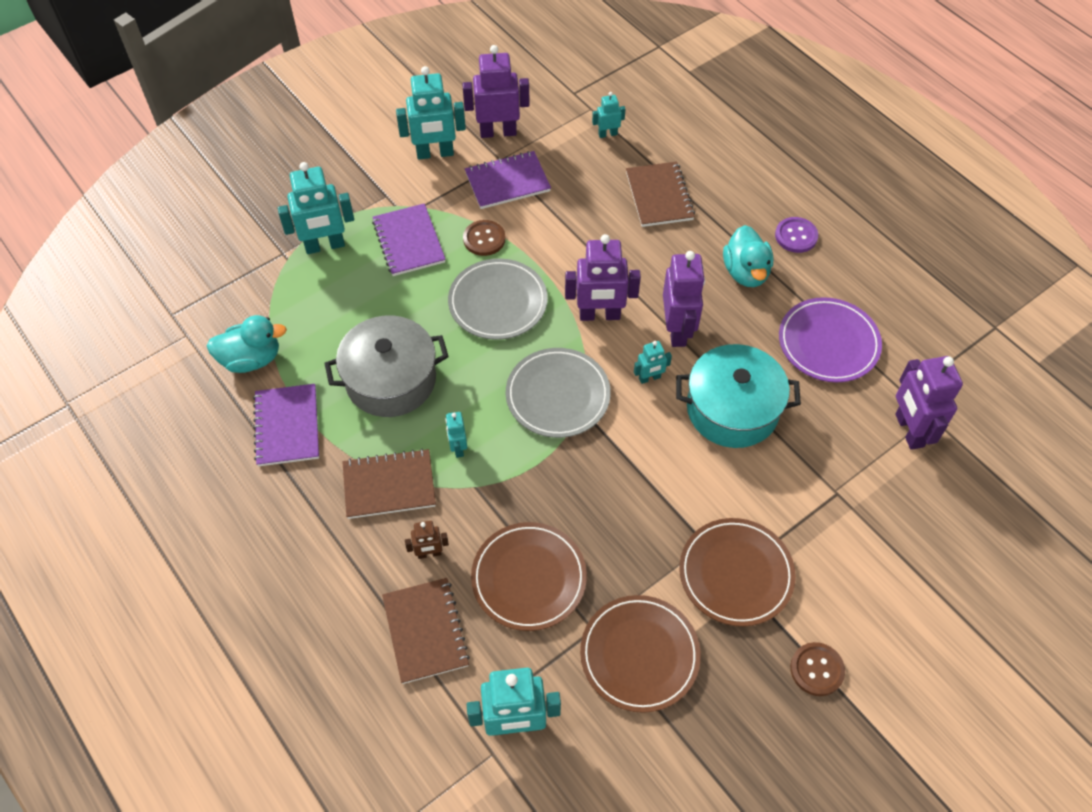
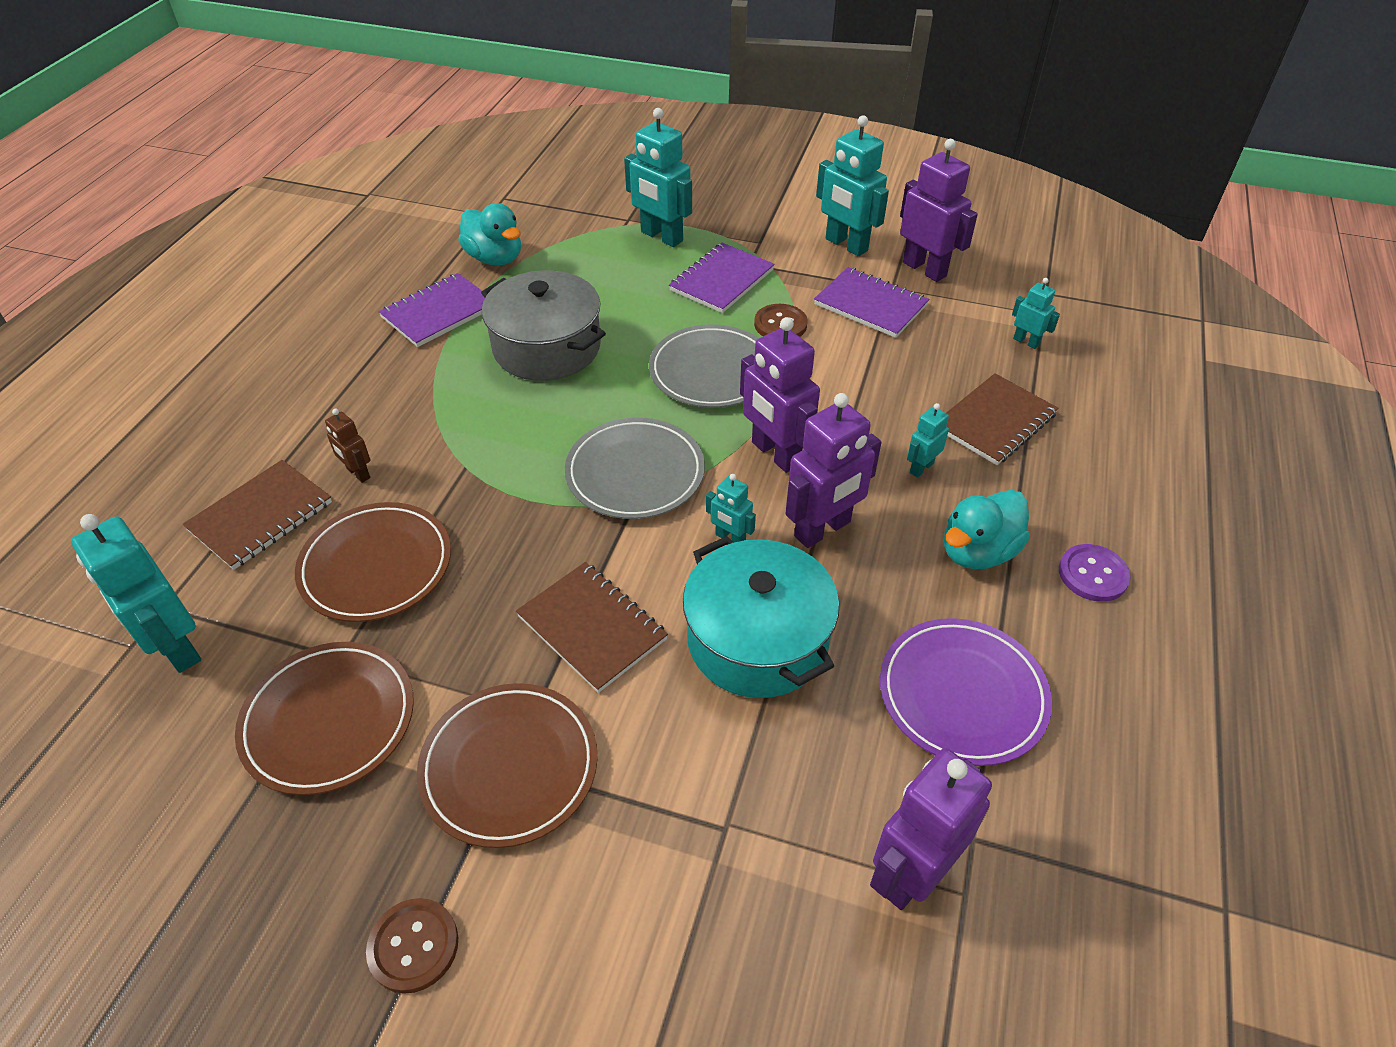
camera: 55 degrees right, 10 degrees down
brown notebook [342,448,436,519] -> brown notebook moved to [516,562,668,693]
turquoise robot [445,412,467,458] -> turquoise robot moved to [907,403,949,478]

